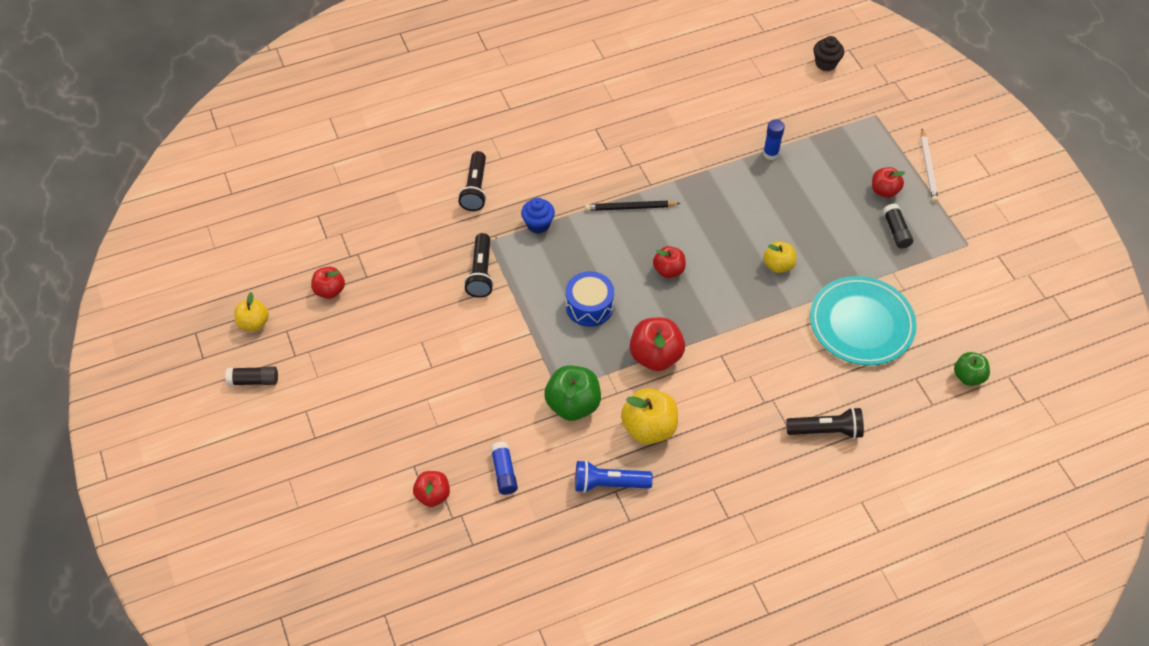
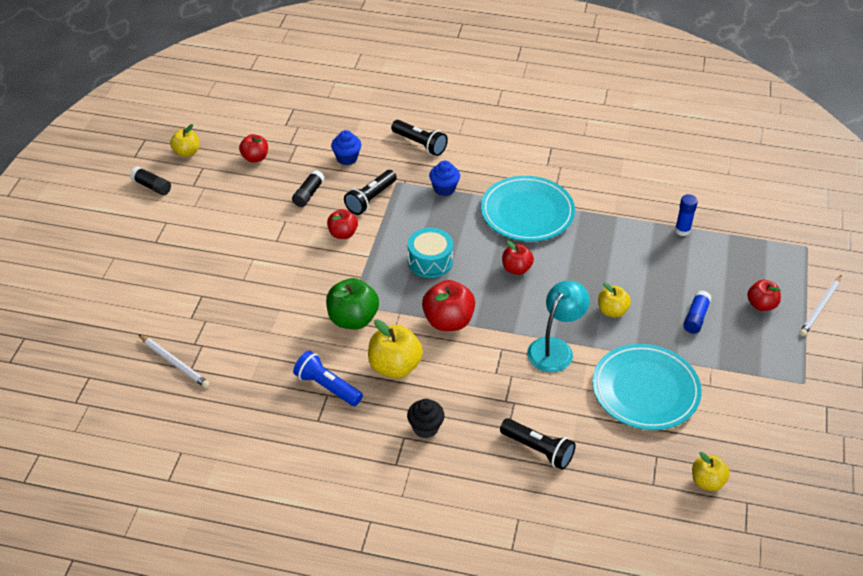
camera: 35 degrees right, 10 degrees down
red apple [413,471,450,507] -> red apple moved to [327,209,358,239]
black flashlight [458,151,487,211] -> black flashlight turned 90 degrees counterclockwise [391,120,448,156]
blue glue stick [490,441,518,495] -> blue glue stick moved to [683,290,712,334]
blue drum [566,271,614,327] -> turquoise drum [408,228,453,278]
black pencil [585,201,681,211] -> turquoise plate [481,176,575,241]
black cupcake [813,36,844,71] -> black cupcake moved to [407,399,445,438]
black glue stick [883,203,913,249] -> black glue stick moved to [292,170,324,207]
green apple [954,352,990,386] -> yellow apple [692,452,730,491]
none -> white pencil [139,335,210,388]
none -> blue cupcake [331,130,362,165]
none -> turquoise lamp [527,281,590,372]

